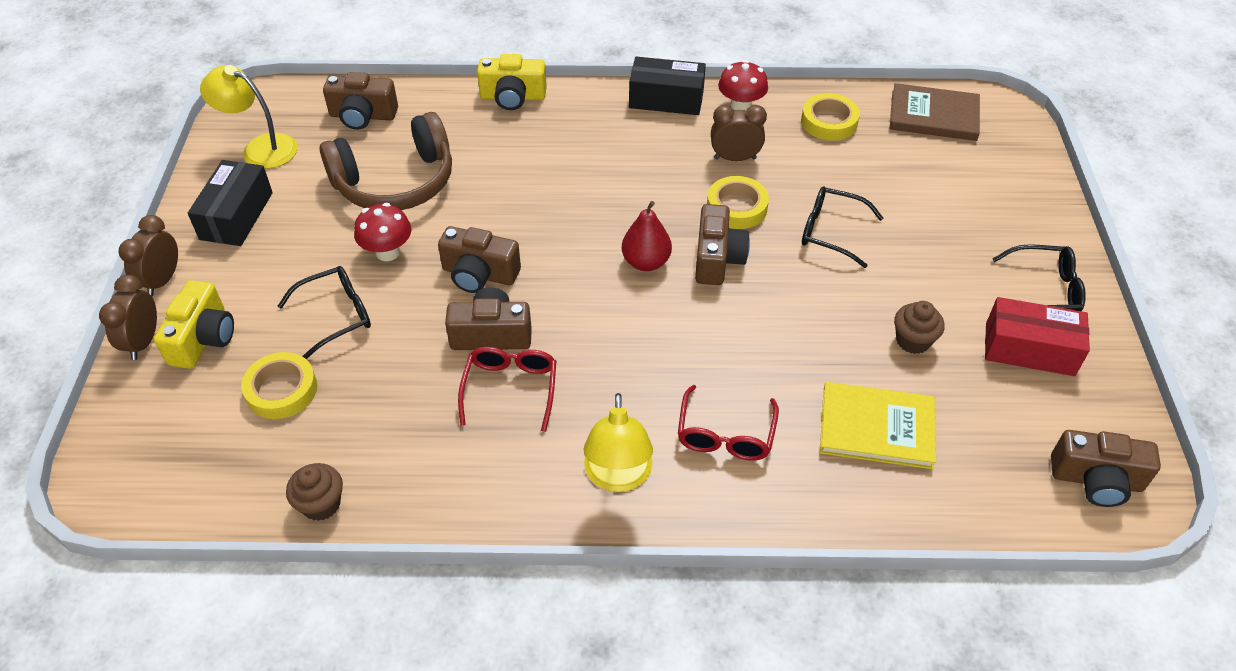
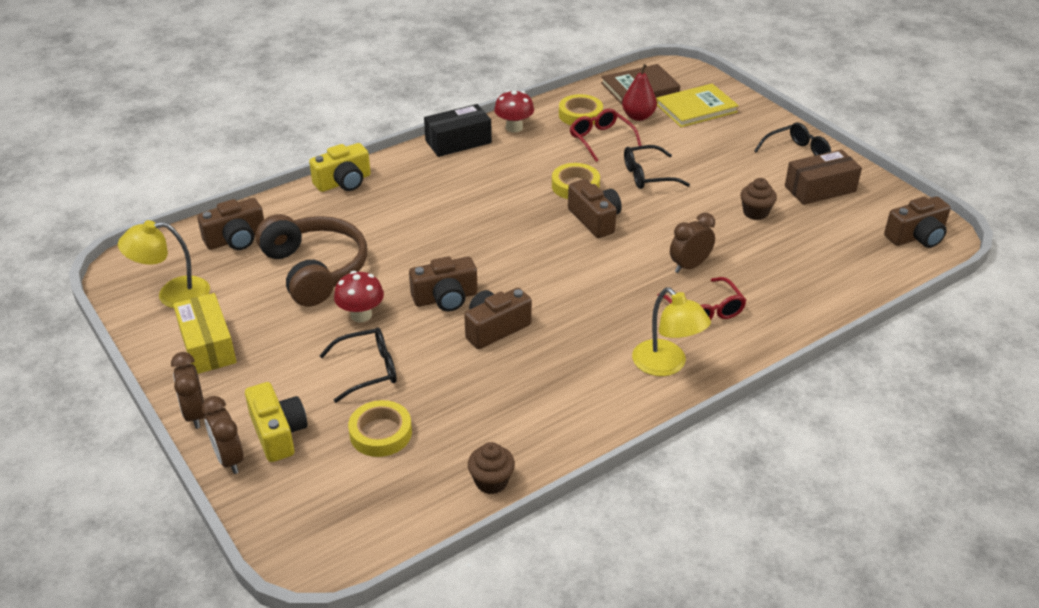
camera: 35 degrees left, 10 degrees down
black box [188,160,273,246] -> yellow box [173,293,237,374]
black glasses [278,266,371,359] -> black glasses turned 45 degrees clockwise [319,328,397,403]
brown headphones [320,112,452,210] -> brown headphones turned 60 degrees counterclockwise [256,214,367,306]
red glasses [458,347,556,432] -> red glasses moved to [570,109,642,162]
red pear [622,201,672,271] -> red pear moved to [622,64,657,121]
brown clock [711,105,767,161] -> brown clock moved to [670,213,715,273]
yellow book [820,382,936,469] -> yellow book moved to [656,83,739,127]
red box [985,297,1090,376] -> brown box [785,150,862,205]

